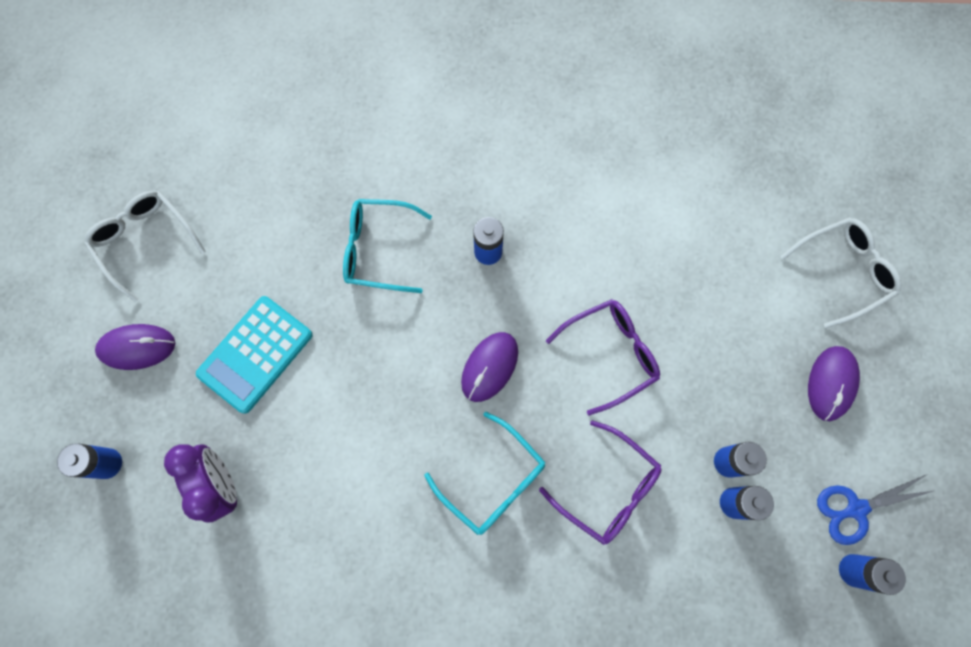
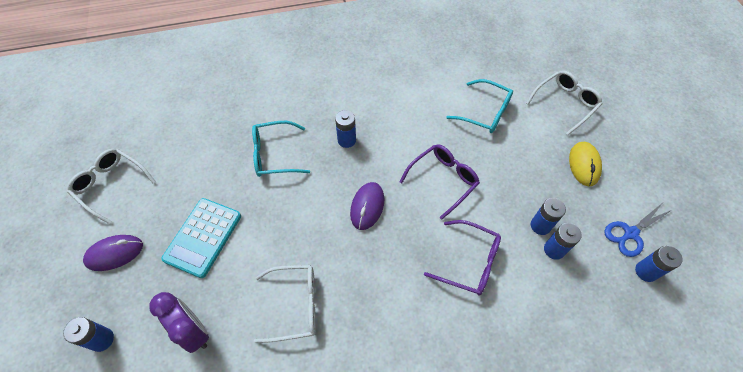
camera: 15 degrees left, 15 degrees down
turquoise glasses [424,412,545,535] -> turquoise glasses moved to [446,79,513,133]
purple mouse [808,346,860,421] -> yellow mouse [569,142,602,186]
none -> white glasses [254,265,316,343]

